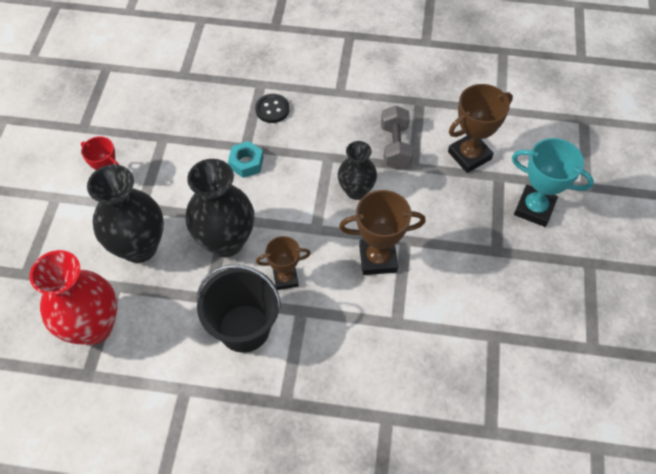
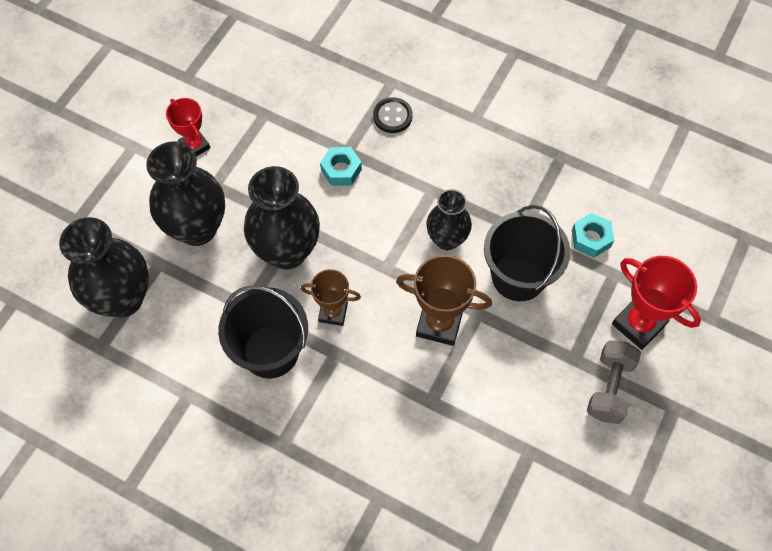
camera: 20 degrees right, 5 degrees up
red vase [30,250,117,345] -> black vase [59,217,149,318]
grey dumbbell [381,106,413,169] -> grey dumbbell moved to [587,340,641,424]
brown trophy [448,84,513,173] -> turquoise nut [572,213,614,258]
turquoise trophy [512,138,594,227] -> red trophy [612,256,701,350]
none -> black bucket [484,205,570,301]

